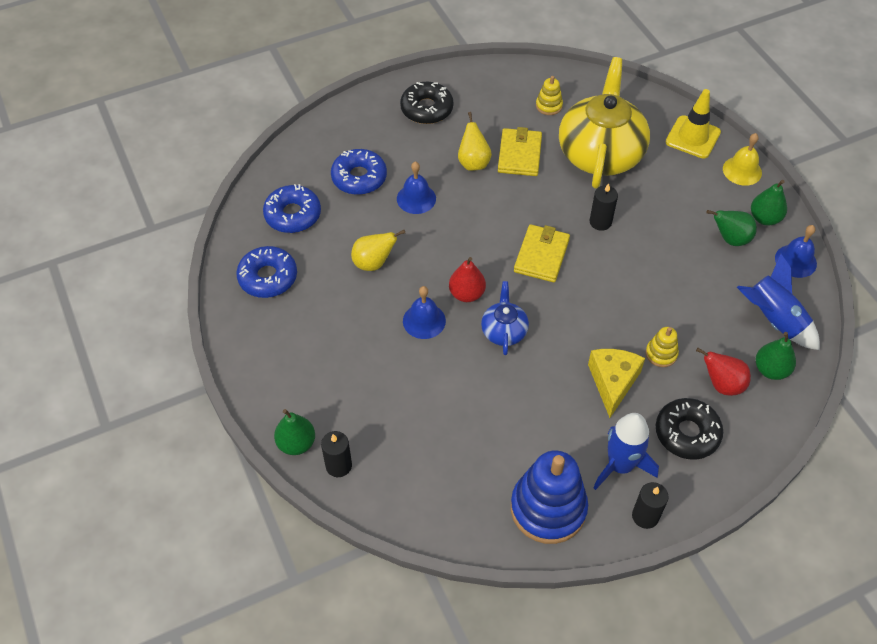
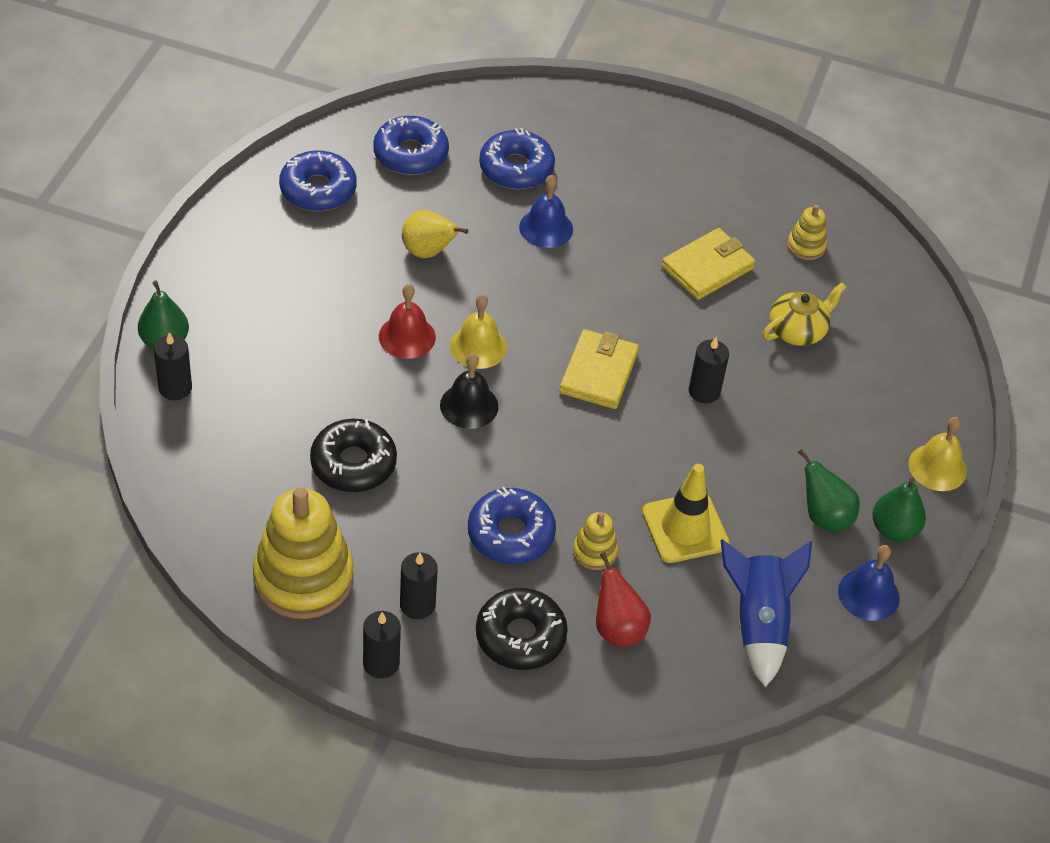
camera: 40 degrees right, 5 degrees down
black donut [400,82,453,124] -> black donut moved to [310,419,397,492]
blue bell [403,286,446,339] -> red bell [379,284,436,359]
red pear [449,257,486,302] -> yellow bell [450,294,507,369]
yellow pear [458,112,492,171] -> none
blue teapot [481,281,529,355] -> black bell [440,353,499,429]
blue stacking toy [511,450,588,544] -> yellow stacking toy [253,488,353,619]
yellow wallet [514,224,570,282] -> yellow wallet turned 45 degrees counterclockwise [559,329,639,409]
yellow teapot [559,57,650,189] -> yellow teapot [763,283,846,346], size x0.47
yellow cheese [588,349,645,418] -> blue donut [468,487,556,564]
blue rocket [593,413,659,490] -> black candle [400,552,438,619]
yellow traffic cone [666,89,721,158] -> yellow traffic cone moved to [642,464,730,563]
green pear [755,332,796,380] -> none

